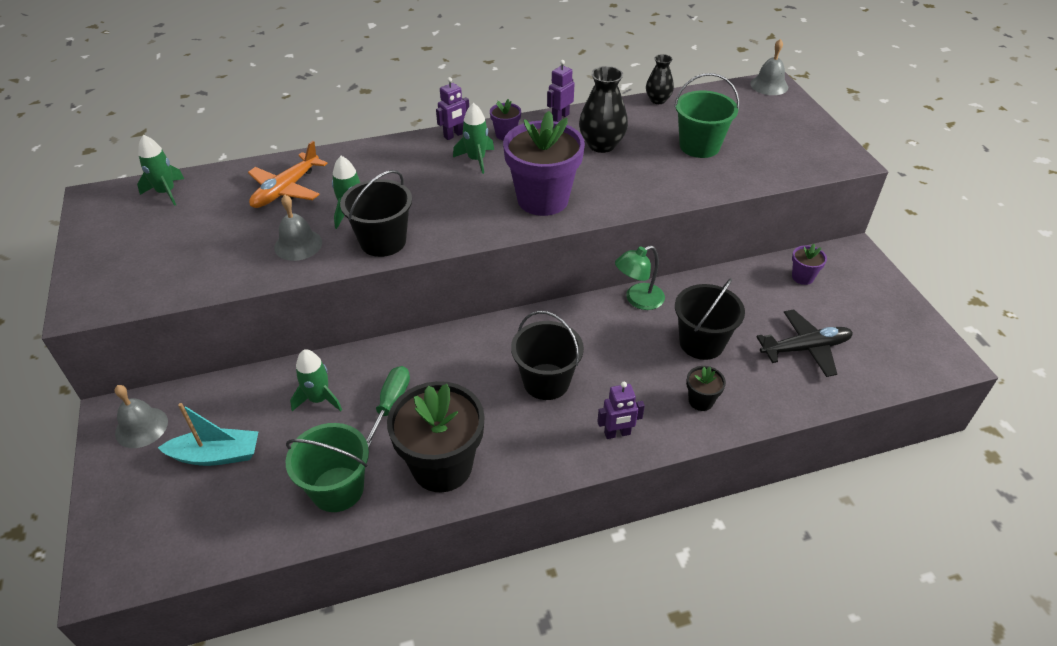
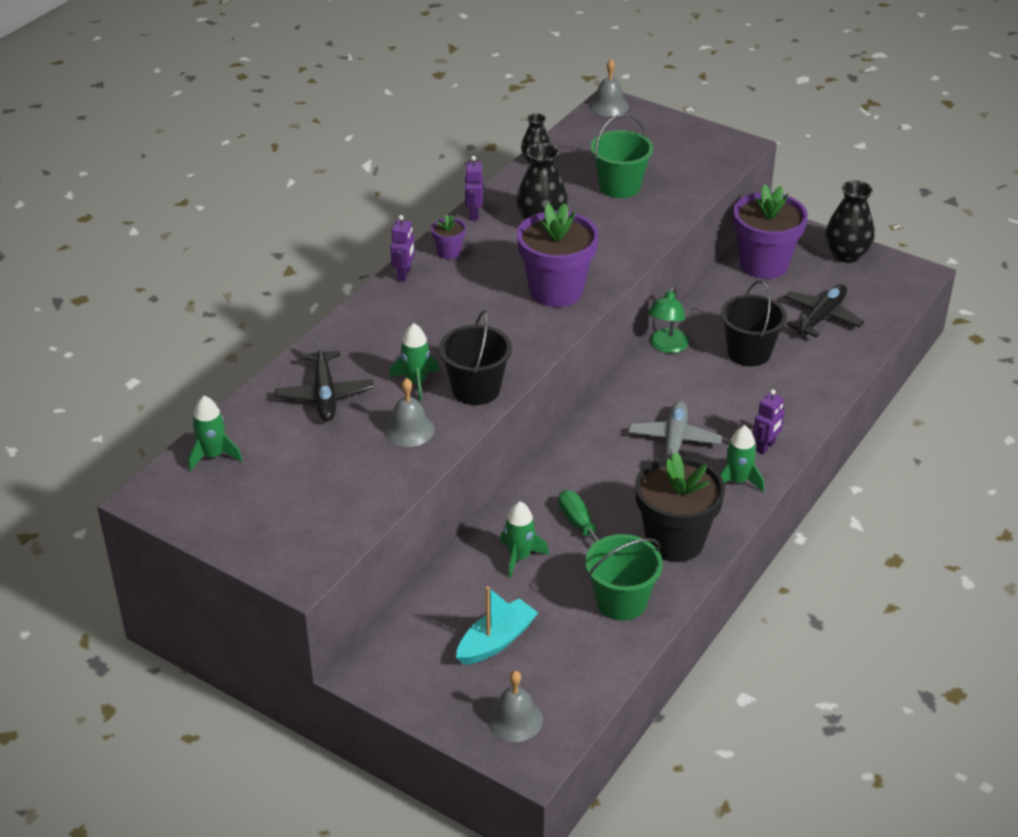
camera: 40 degrees left, 5 degrees down
grey bell [115,385,168,448] -> grey bell moved to [487,671,543,742]
orange plane [248,141,328,208] -> black plane [275,335,374,421]
green rocket [453,103,494,174] -> green rocket moved to [720,425,764,492]
black bucket [511,311,584,400] -> grey plane [628,401,722,462]
black flower pot [686,366,726,411] -> none
purple flower pot [792,244,827,285] -> purple flower pot [733,184,808,279], size x2.25
none -> black vase [825,180,875,263]

